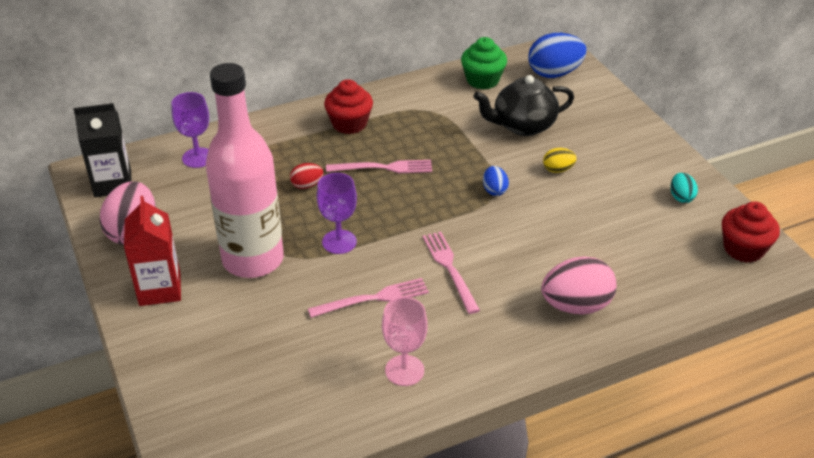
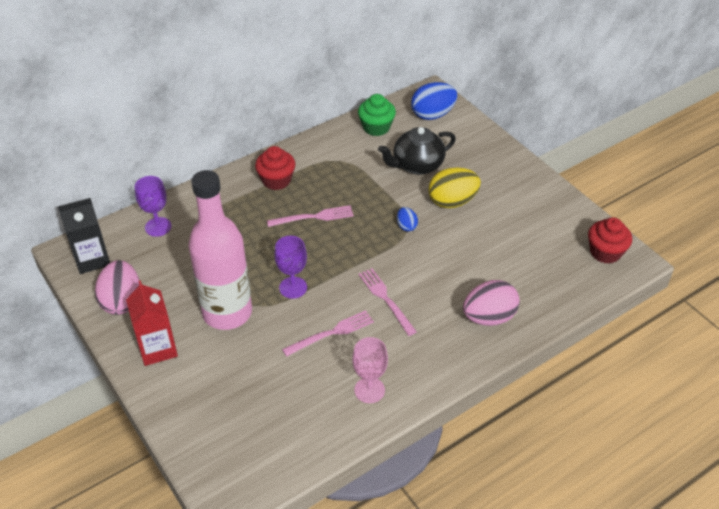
camera: 10 degrees left, 5 degrees up
red egg [290,163,324,189] -> none
yellow egg [543,148,577,173] -> yellow egg [429,167,481,208], size x1.98
turquoise egg [671,173,698,203] -> none

